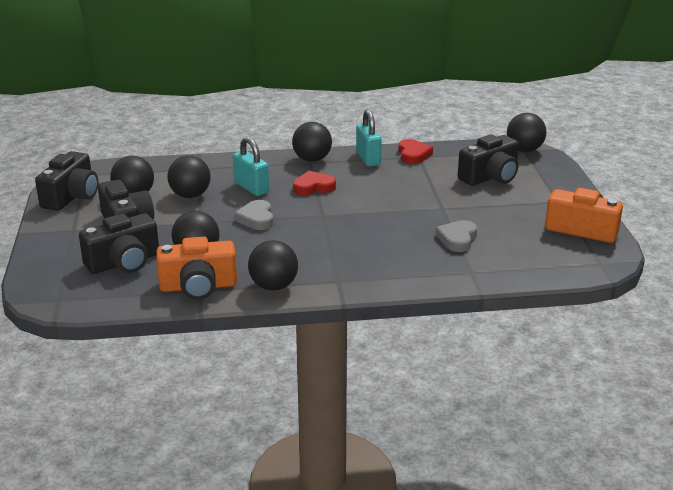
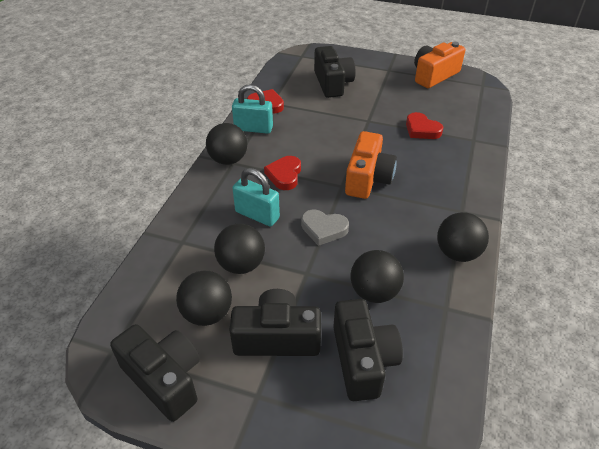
camera: 65 degrees left, 15 degrees up
orange camera [156,237,237,300] -> orange camera moved to [345,131,397,199]
turquoise padlock [233,137,269,196] -> turquoise padlock turned 45 degrees clockwise [233,168,280,226]
grey heart [436,220,477,252] -> red heart [406,112,443,139]
black ball [507,113,547,152] -> none

